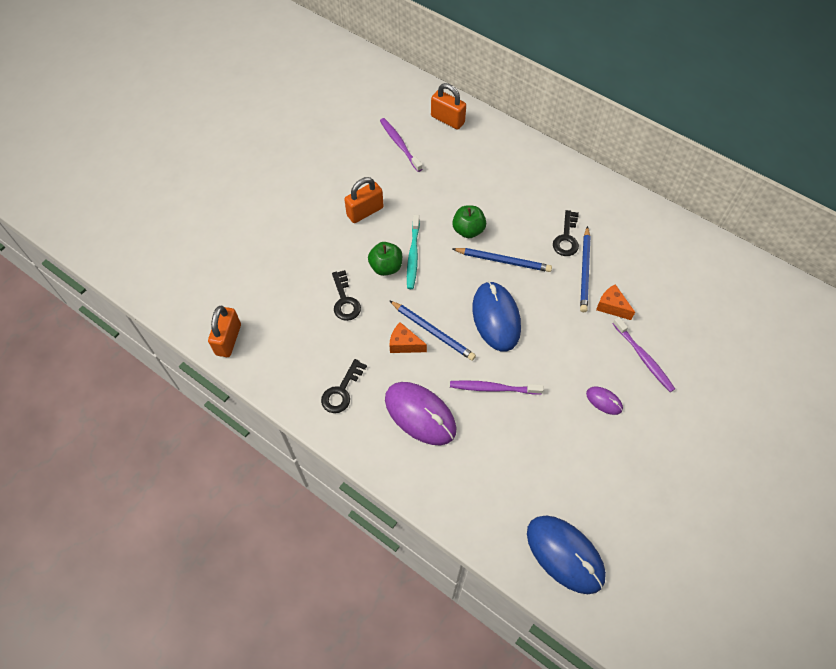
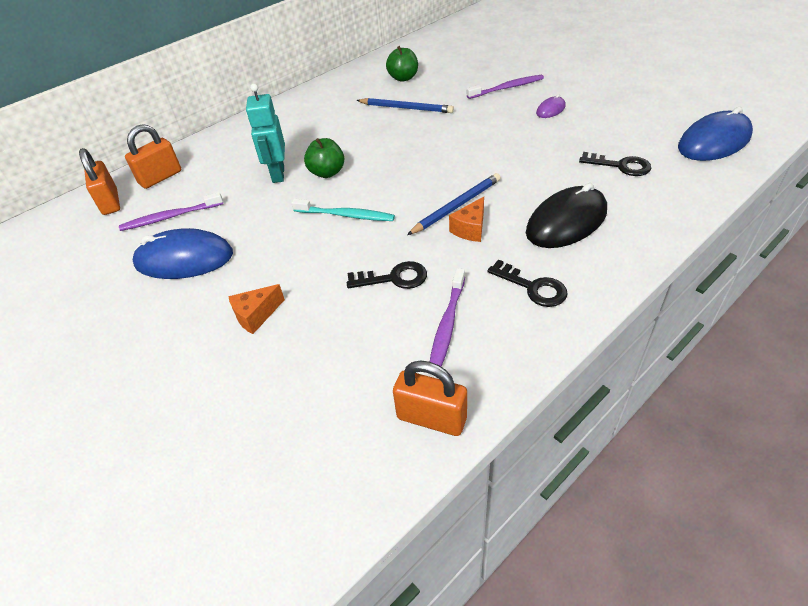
camera: 75 degrees left, 15 degrees down
orange padlock [344,177,383,223] -> orange padlock moved to [79,148,120,215]
green apple [368,242,402,276] -> green apple moved to [386,46,418,82]
purple mouse [385,382,457,445] -> black mouse [526,183,607,248]
purple toothbrush [450,380,543,395] -> purple toothbrush moved to [430,268,465,366]
blue pencil [452,248,552,272] -> none
blue mouse [472,281,521,352] -> blue mouse moved to [132,228,233,279]
black key [553,210,579,256] -> black key moved to [579,152,651,176]
orange cheese [596,284,635,320] -> orange cheese moved to [228,284,285,334]
none -> turquoise robot [246,84,285,183]

